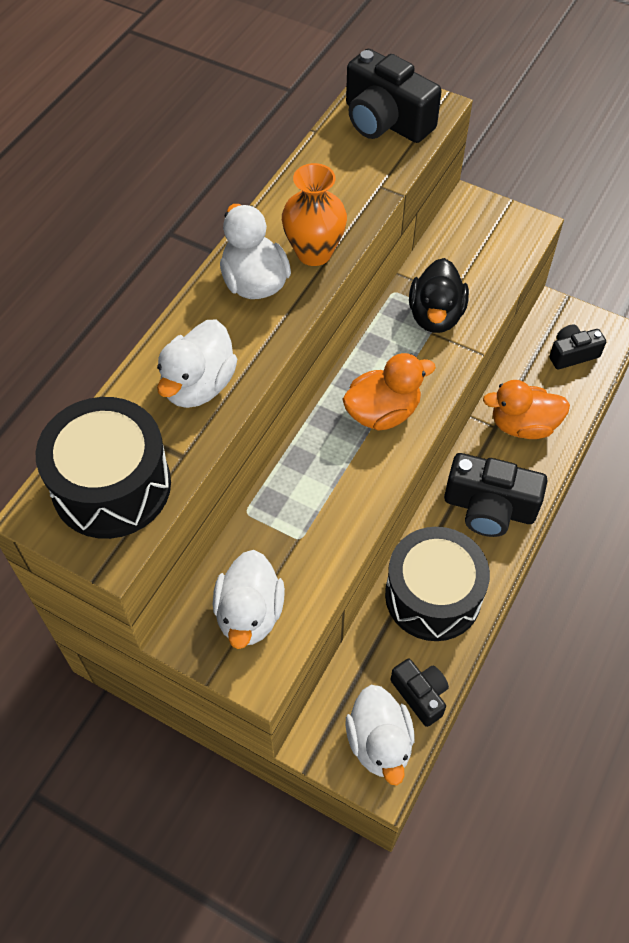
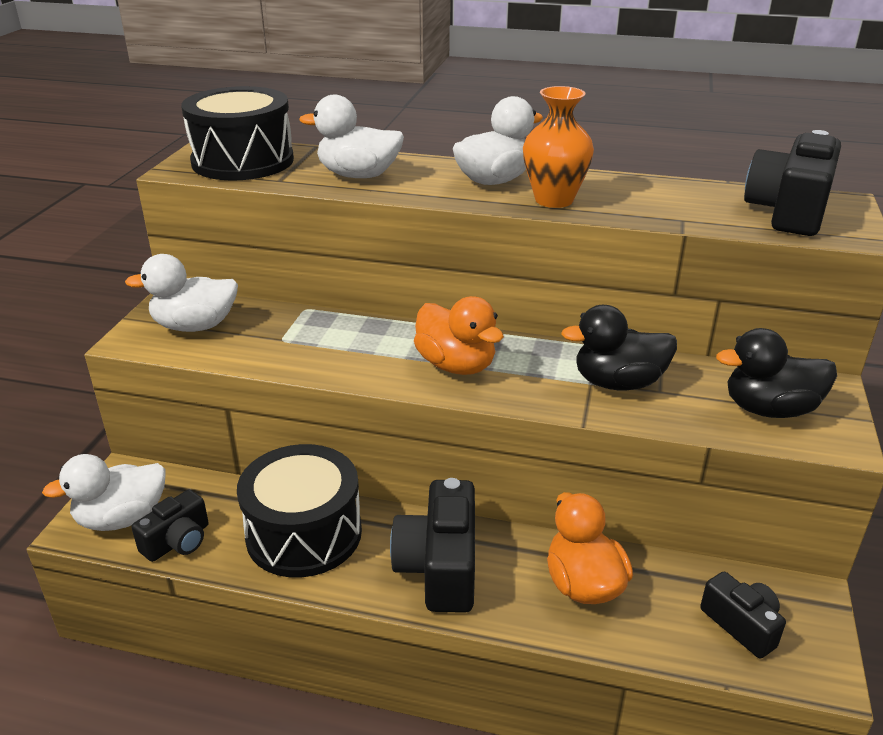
camera: 75 degrees right, 25 degrees down
none -> black duck [716,328,837,418]

